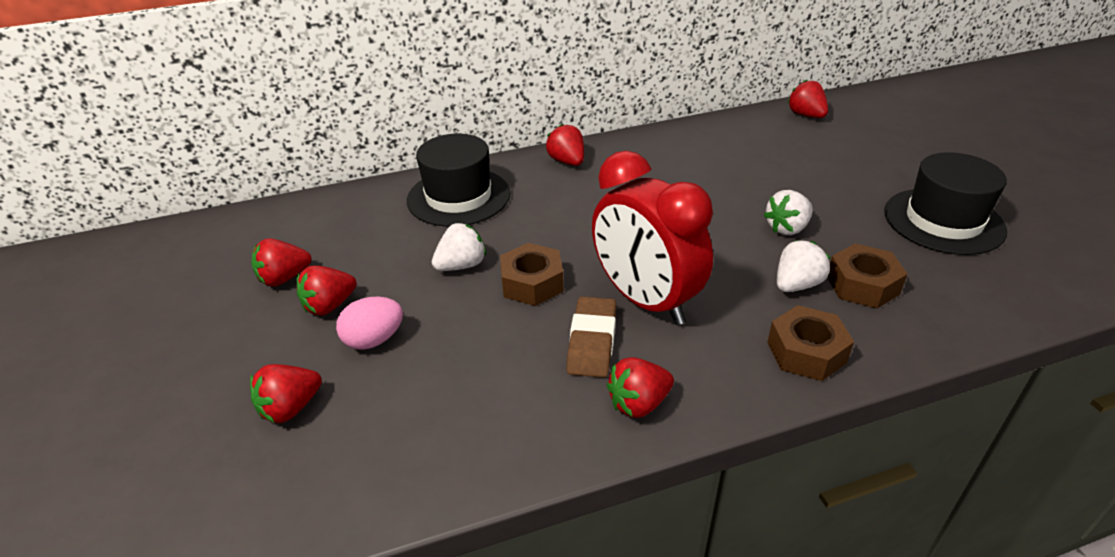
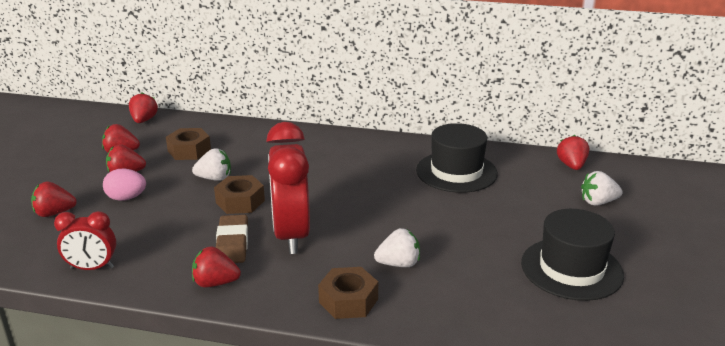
camera: 30 degrees right, 10 degrees down
black hat [407,134,510,227] -> black hat moved to [416,123,498,193]
red strawberry [546,124,584,166] -> red strawberry moved to [129,93,158,123]
brown eraser [566,296,617,378] -> brown eraser turned 45 degrees counterclockwise [216,215,248,263]
white strawberry [764,190,813,235] -> white strawberry moved to [581,171,623,206]
brown nut [827,243,907,309] -> brown nut moved to [166,128,211,160]
none -> red clock [54,211,116,270]

